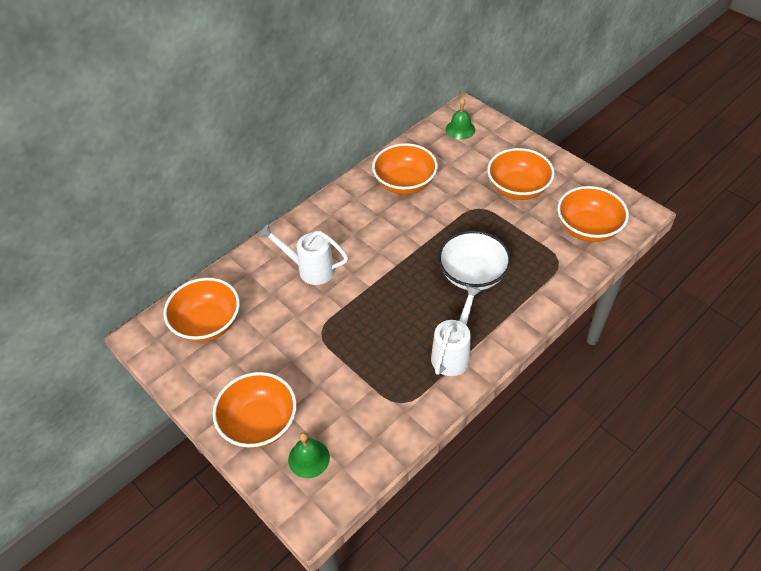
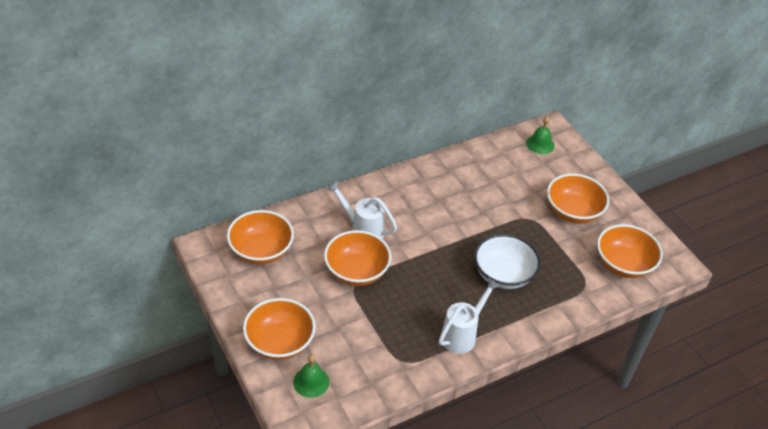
camera: 10 degrees right, 5 degrees down
orange bowl [372,143,438,195] -> orange bowl moved to [324,230,391,286]

